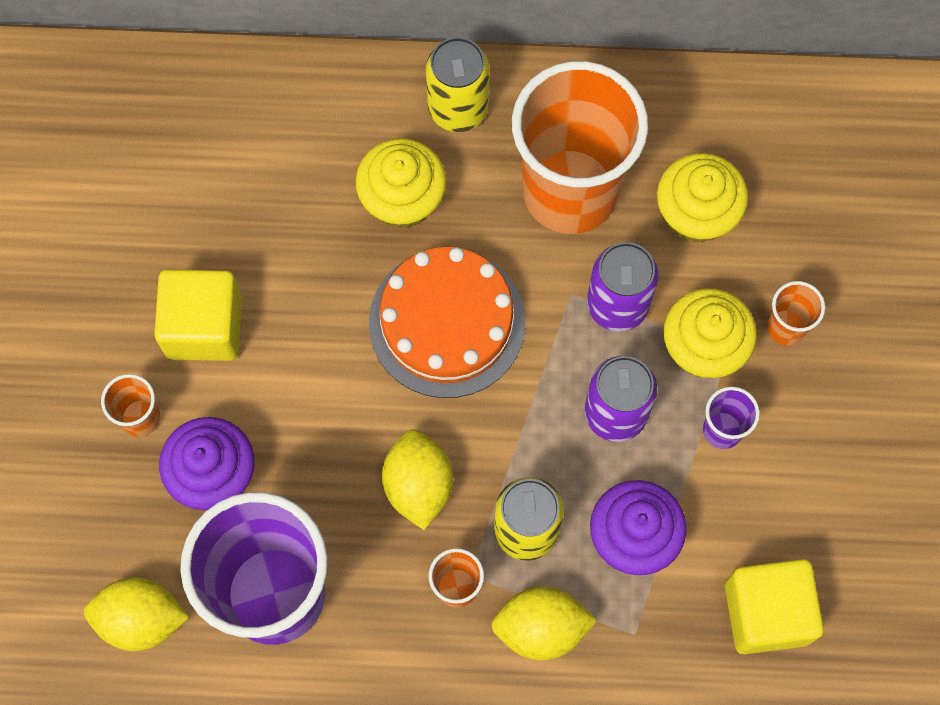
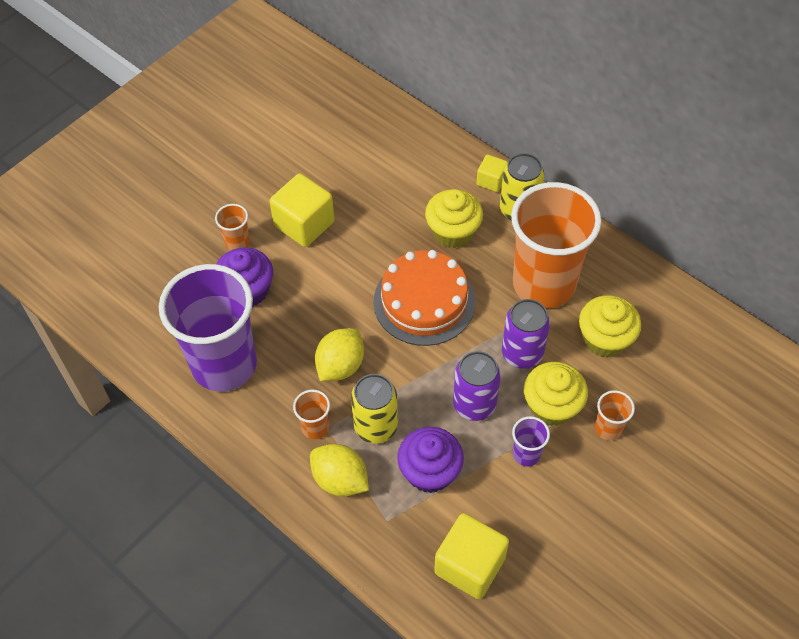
camera: 40 degrees right, 15 degrees down
yellow lemon [84,577,189,651] -> none
none -> yellow cube [476,154,508,192]

